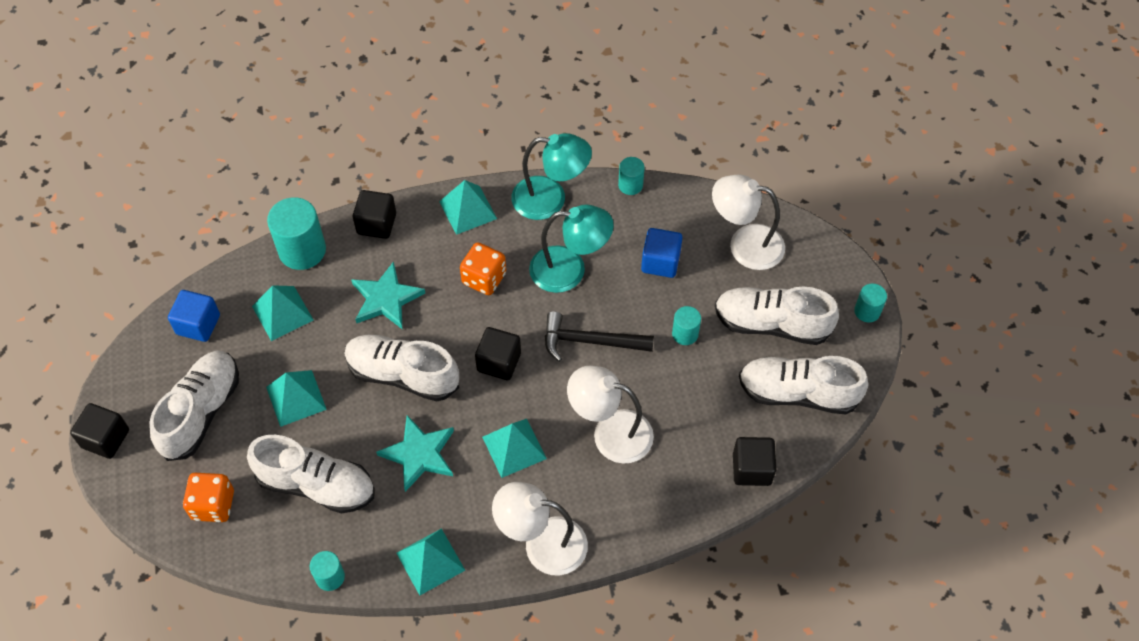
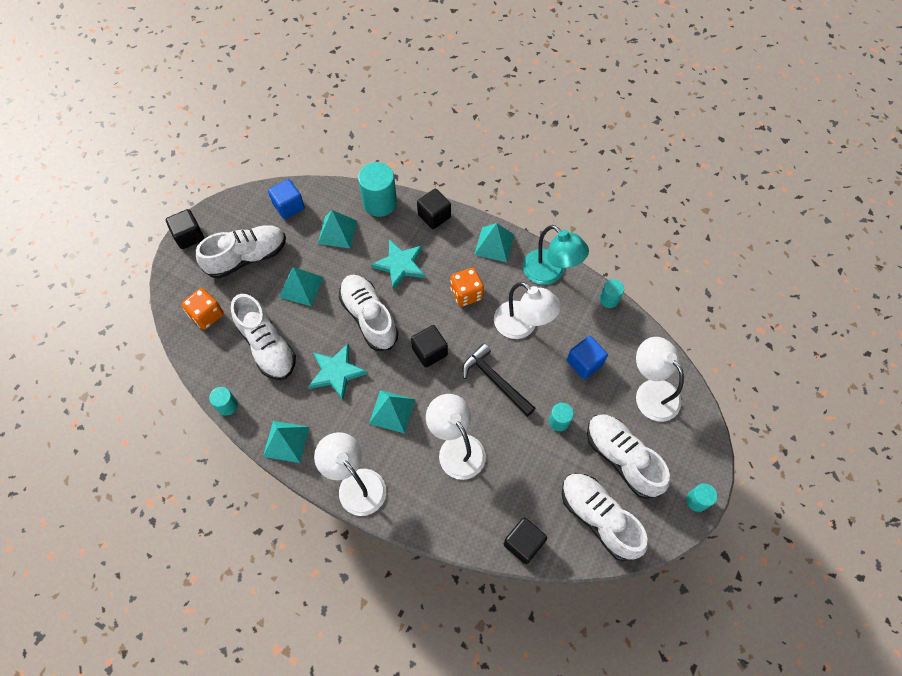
camera: 40 degrees right, 5 degrees up
turquoise lamp [529,205,614,293] -> white lamp [494,282,561,339]

